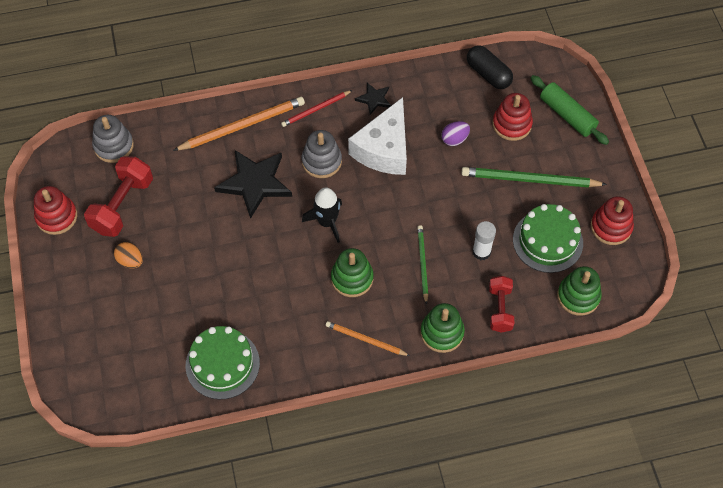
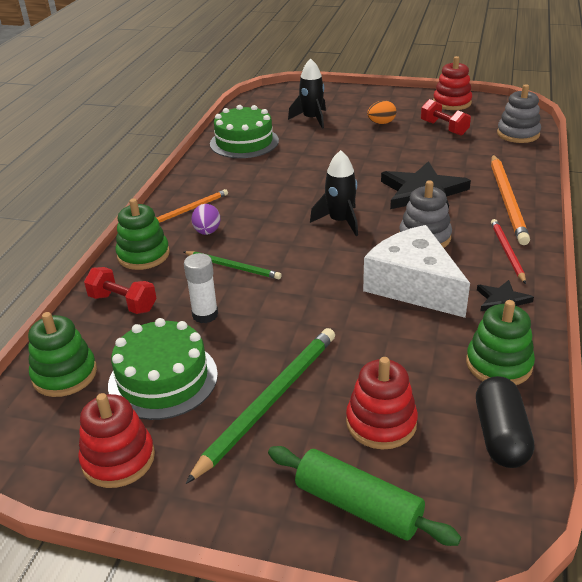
camera: 120 degrees right, 25 degrees down
red dumbbell [84,156,153,237] -> red dumbbell [421,99,471,136], size x0.64
green stacking toy [331,248,374,297] -> green stacking toy moved to [466,300,535,385]
purple egg [441,121,470,146] -> purple egg moved to [191,204,220,235]
black capsule [467,45,513,89] -> black capsule turned 75 degrees counterclockwise [476,376,534,468]
green rolling pin [531,75,609,145] -> green rolling pin turned 45 degrees clockwise [268,446,461,546]
none -> black rocket [288,59,326,129]

